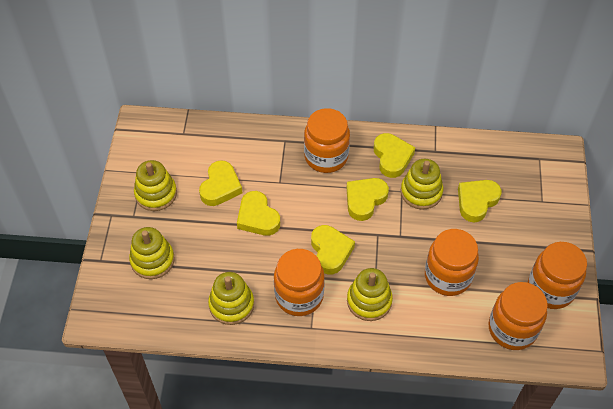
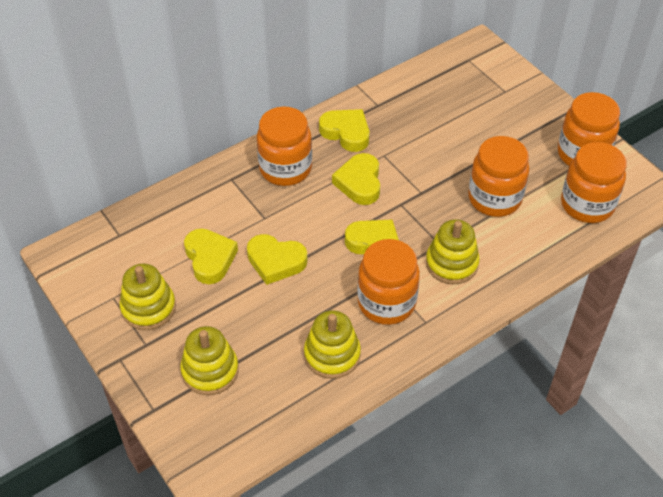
camera: 40 degrees left, 5 degrees down
yellow stacking toy [401,159,443,210] -> none
yellow heart [458,180,501,222] -> none

